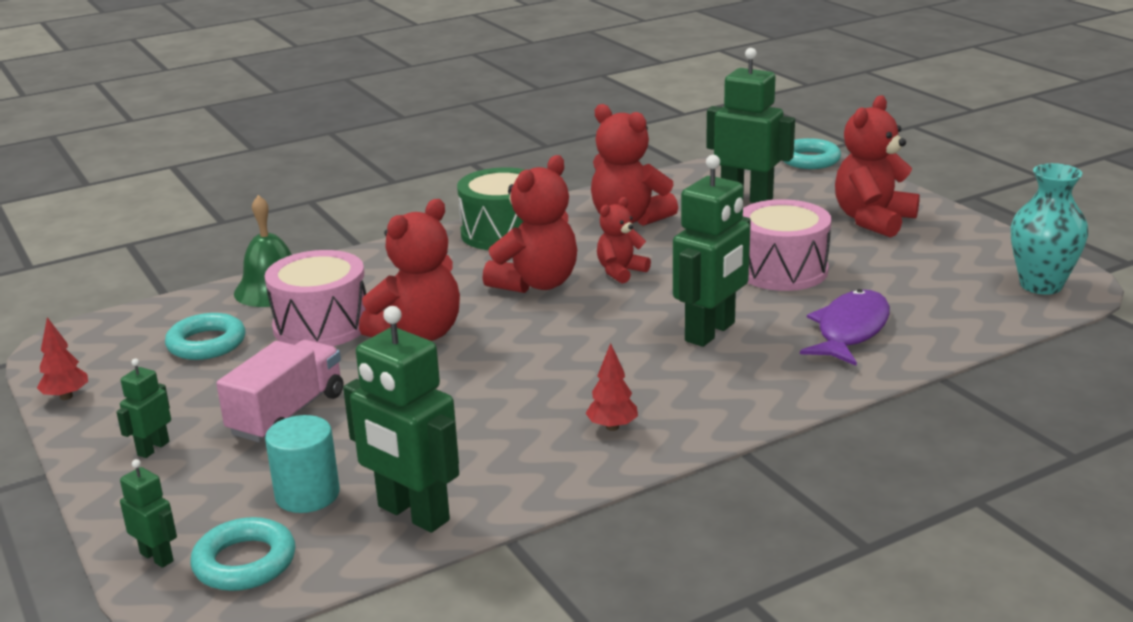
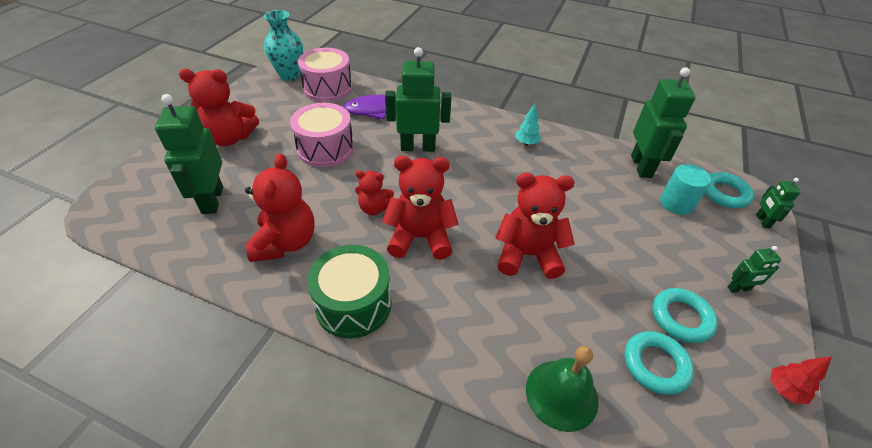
camera: 130 degrees left, 20 degrees up
pink truck [216,340,343,442] -> none
pink drum [265,250,366,346] -> pink drum moved to [298,48,352,102]
red tree [585,343,638,431] -> turquoise tree [515,104,541,145]
turquoise ring [784,138,841,169] -> turquoise ring moved to [653,288,718,343]

